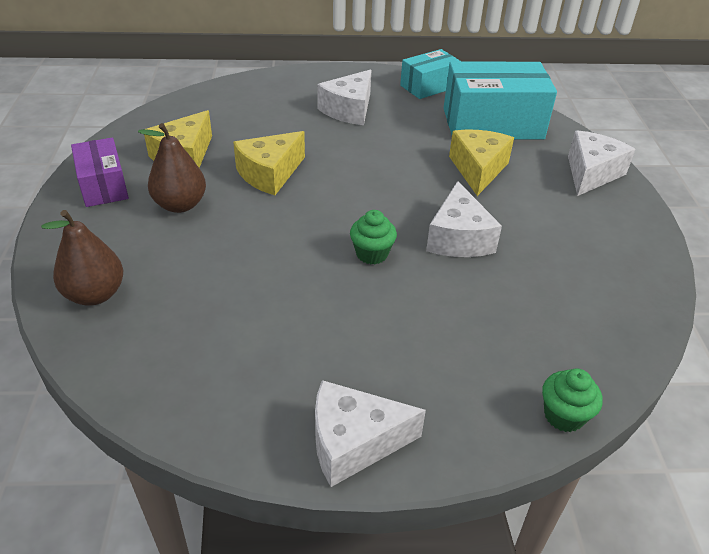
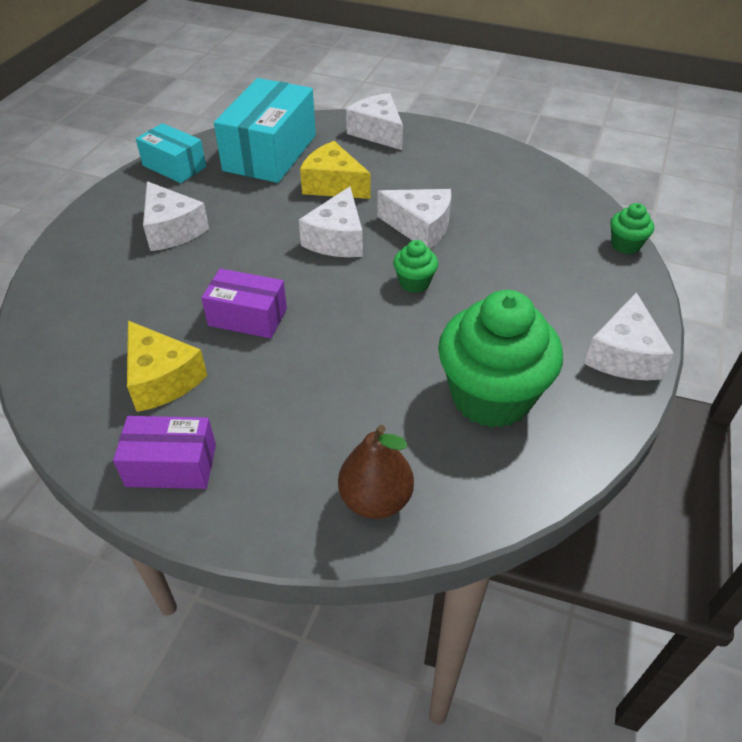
camera: 65 degrees left, 5 degrees up
brown pear [138,123,206,213] -> none
yellow cheese [233,131,305,195] -> purple box [201,268,287,338]
turquoise box [400,49,461,99] -> turquoise box turned 45 degrees counterclockwise [136,123,206,183]
none -> white cheese [299,186,363,257]
none -> green cupcake [438,290,563,428]

